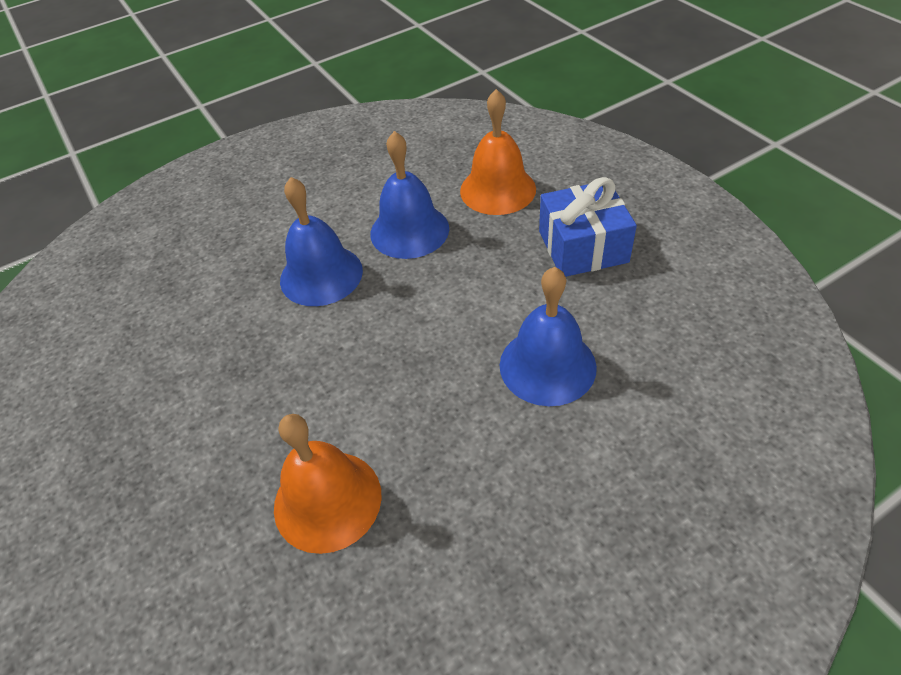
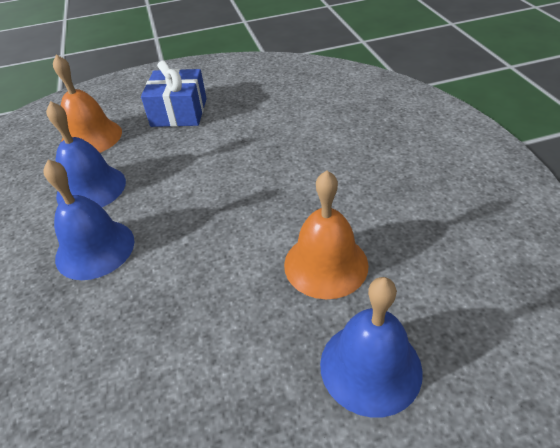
camera: 75 degrees left, 5 degrees down
blue bell [500,267,597,406] -> blue bell moved to [320,277,423,418]

